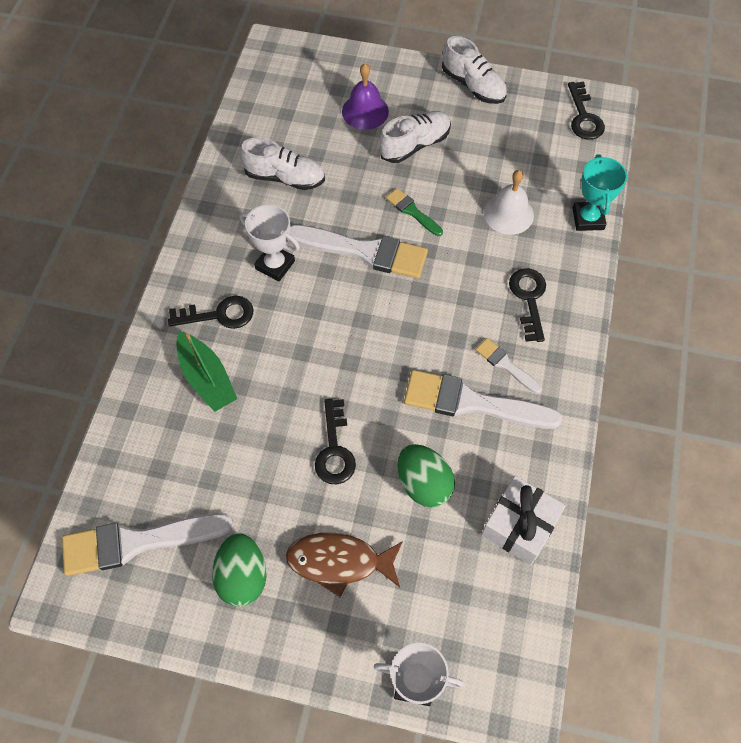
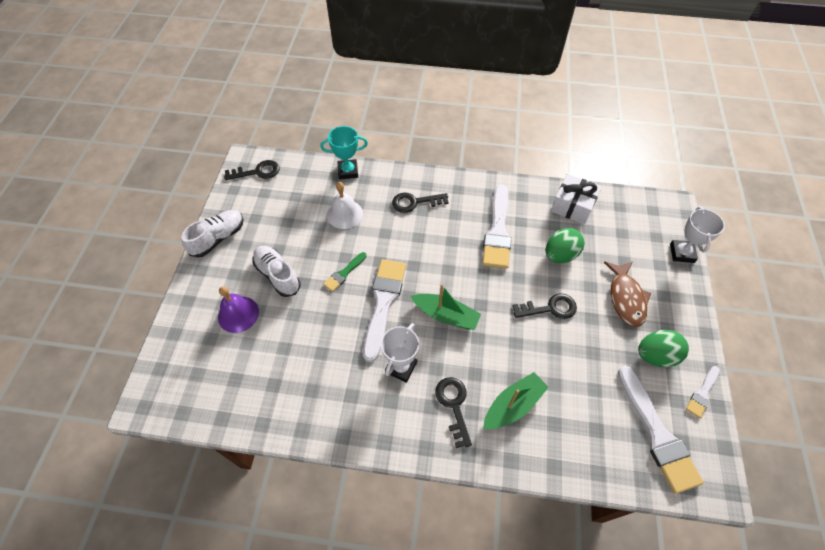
camera: 95 degrees left, 5 degrees down
white shoe [240,137,325,190] -> none
white brush [476,338,542,394] -> white brush moved to [686,366,720,418]
none -> green boat [411,284,481,330]

